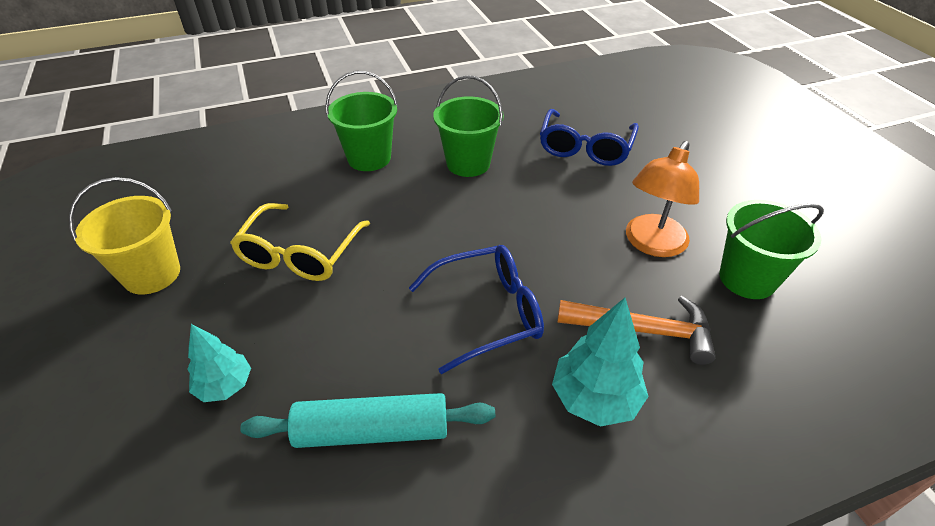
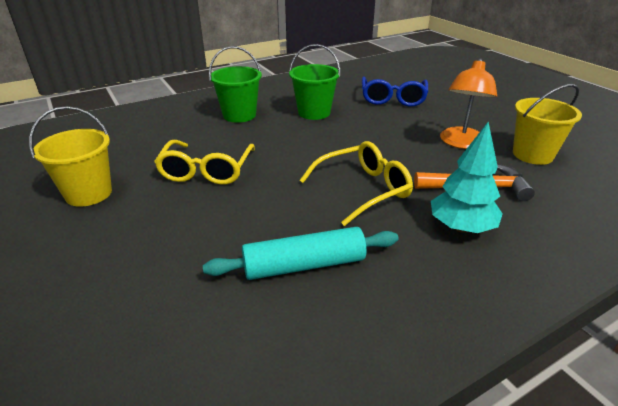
camera: 10 degrees left, 10 degrees down
turquoise tree [188,324,251,402] -> none
blue glasses [409,245,544,374] -> yellow glasses [299,141,413,226]
green bucket [719,200,824,299] -> yellow bucket [513,84,582,165]

